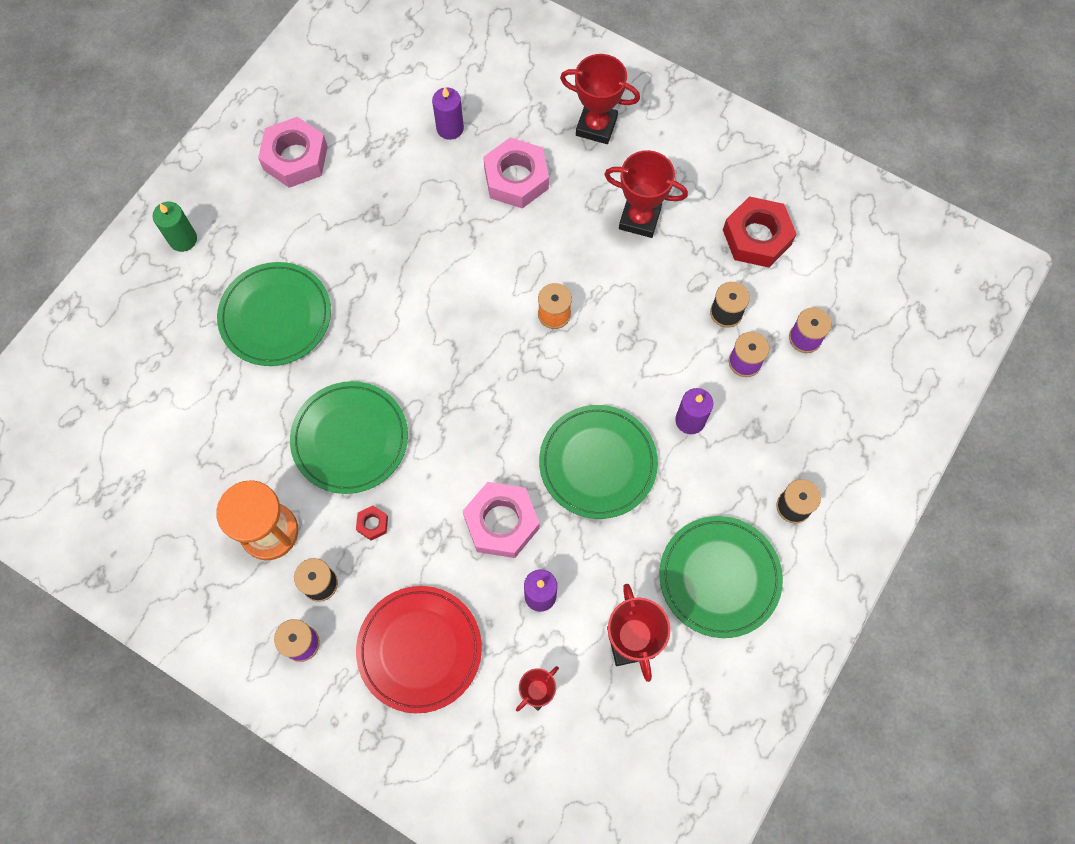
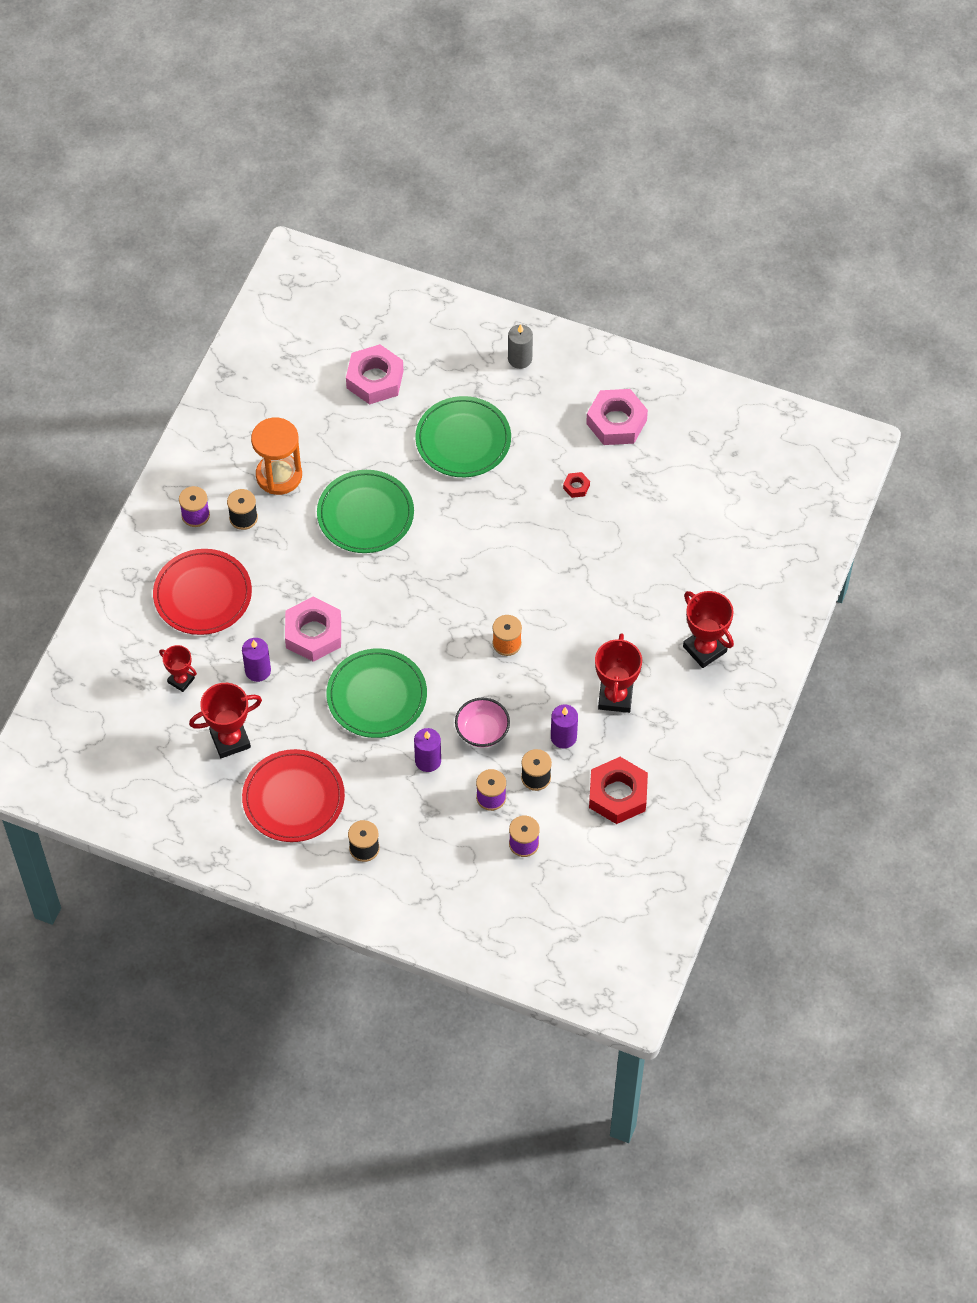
camera: 80 degrees right, 10 degrees down
green candle [152,202,197,252] -> grey candle [508,324,533,369]
red nut [356,506,388,541] -> red nut moved to [563,472,590,498]
purple candle [432,87,464,140] -> purple candle moved to [551,705,578,749]
pink nut [483,137,549,209] -> pink nut moved to [346,344,404,405]
red trophy [560,54,640,144] -> red trophy turned 45 degrees counterclockwise [683,591,734,668]
green plate [659,516,783,638] -> red plate [242,749,345,842]
none -> pink bowl [455,698,510,748]

